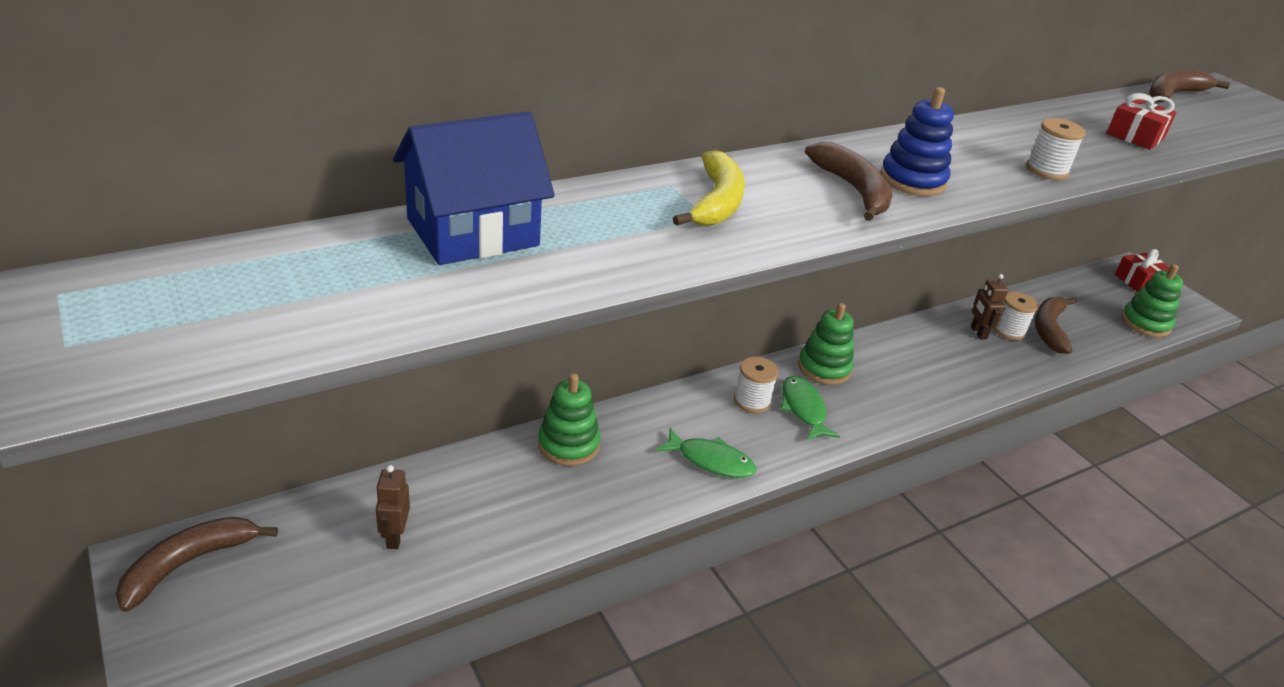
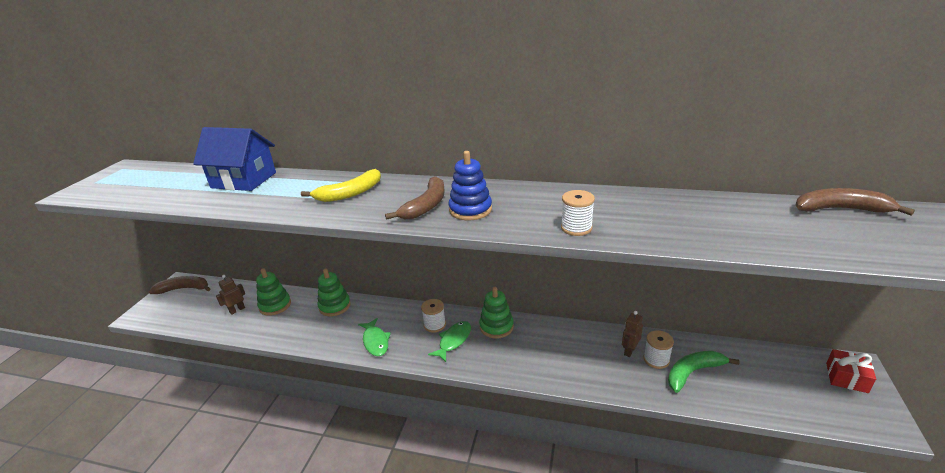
camera: 50 degrees right, 5 degrees down
brown banana [1034,297,1076,354] -> green banana [668,351,740,393]
red gift [1106,93,1177,150] -> none
green stacking toy [1121,264,1183,337] -> green stacking toy moved to [256,268,291,316]

